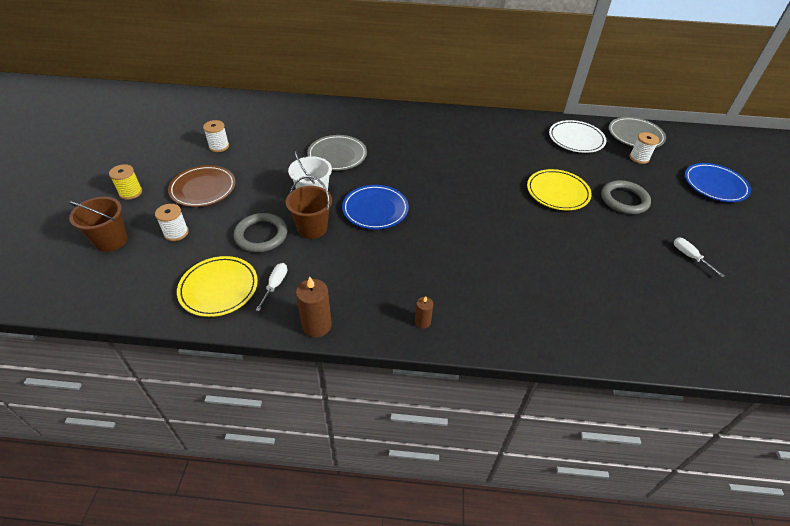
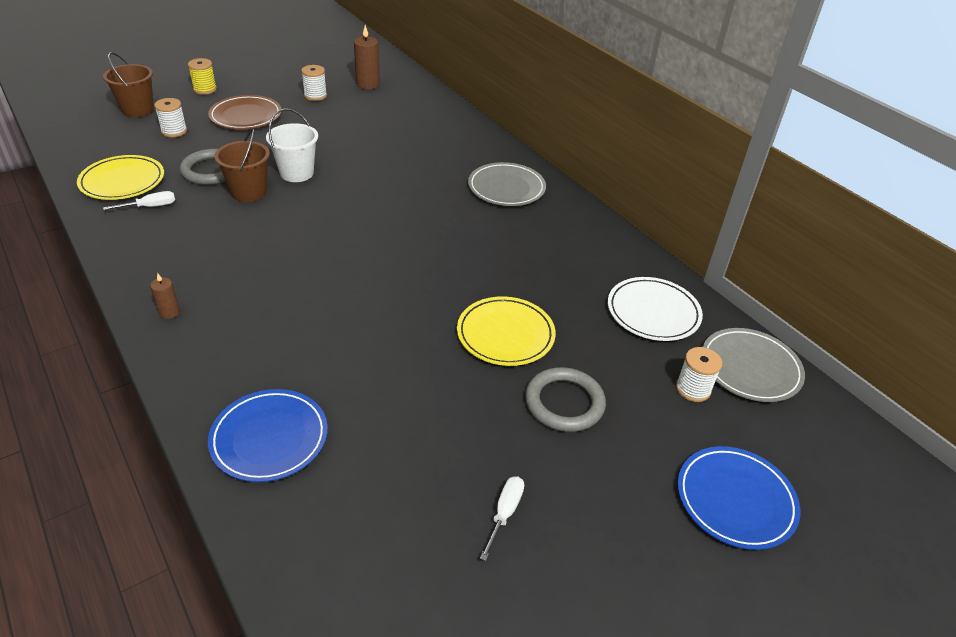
camera: 50 degrees right, 5 degrees down
brown candle [296,276,332,337] -> brown candle moved to [354,25,380,89]
grey plate [307,135,367,171] -> grey plate moved to [468,162,546,206]
blue plate [342,185,409,230] -> blue plate moved to [208,389,328,482]

